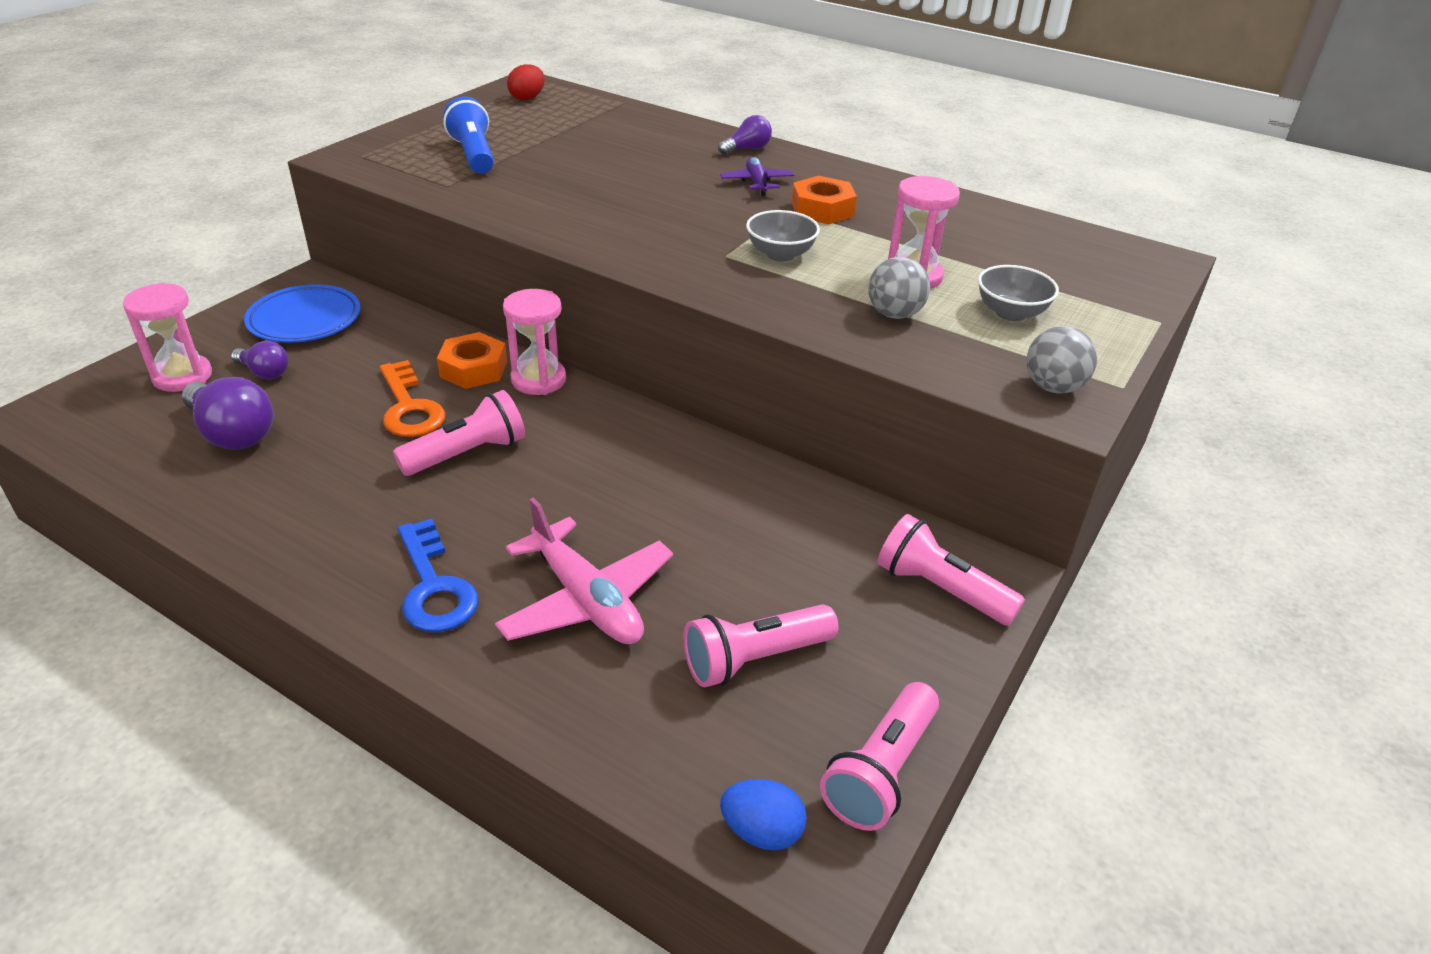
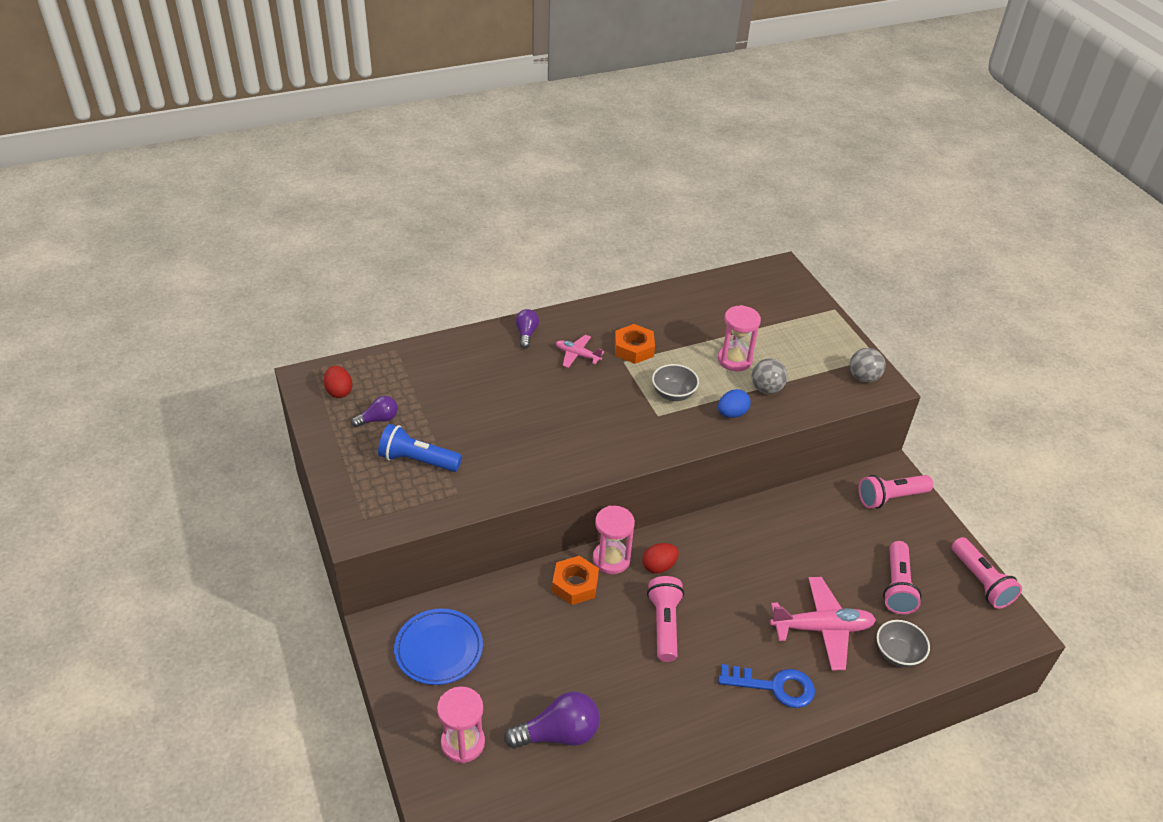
camera: 55 degrees left, 5 degrees up
purple light bulb [231,341,288,379] -> purple light bulb moved to [351,396,398,427]
orange key [380,360,445,437] -> none
purple plane [720,157,795,196] -> pink plane [556,335,604,368]
blue egg [720,779,807,851] -> blue egg moved to [718,389,751,418]
grey bowl [978,265,1059,321] -> grey bowl moved to [876,620,930,667]
none -> red egg [642,543,679,574]

